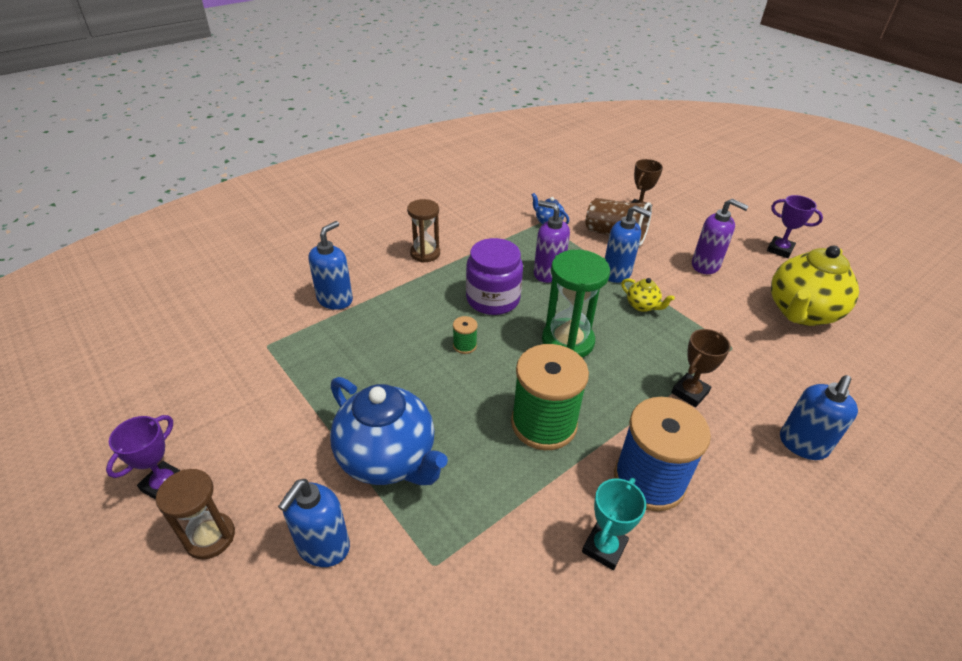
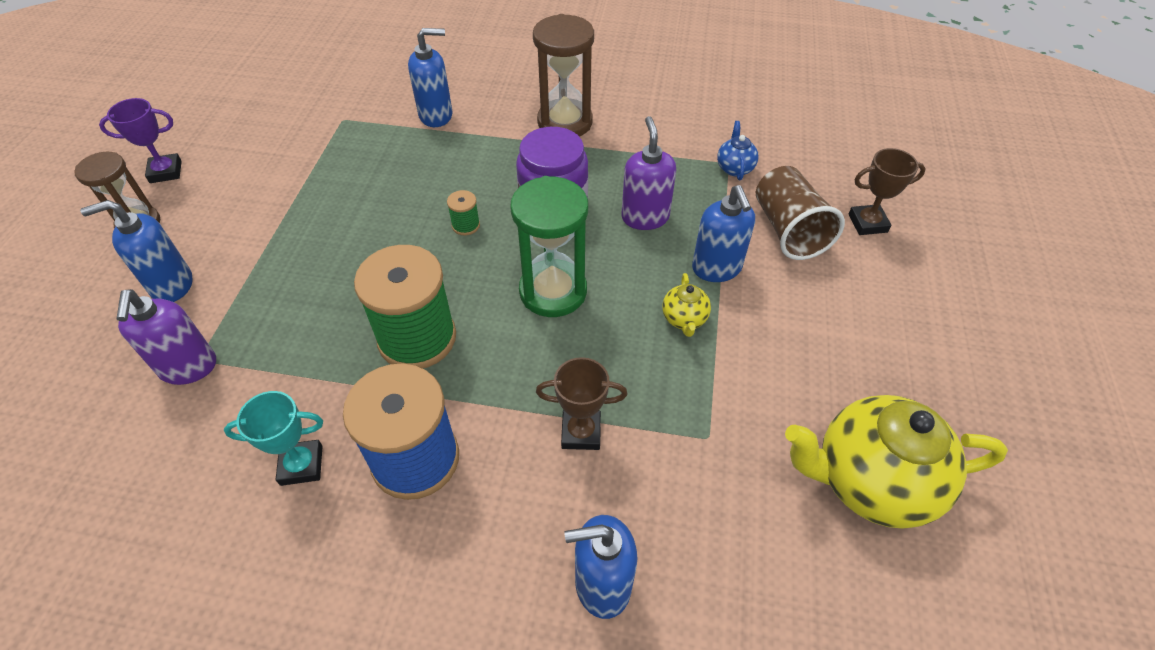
camera: 50 degrees right, 10 degrees up
blue teapot [330,377,448,485] -> none
brown hourglass [407,199,440,263] -> brown hourglass [533,14,594,137], size x1.50
purple soap dispenser [692,199,749,274] -> purple soap dispenser moved to [116,289,216,385]
purple trophy [767,195,823,258] -> none

